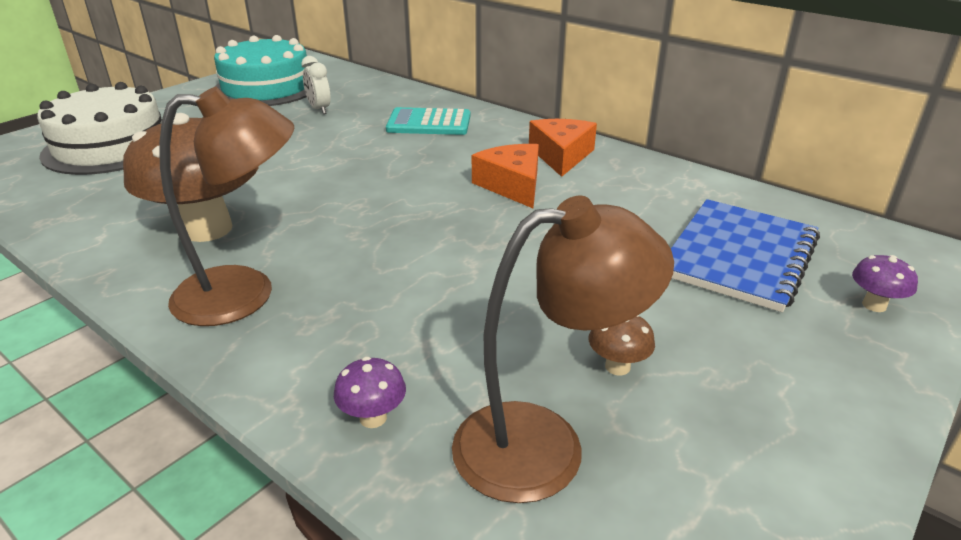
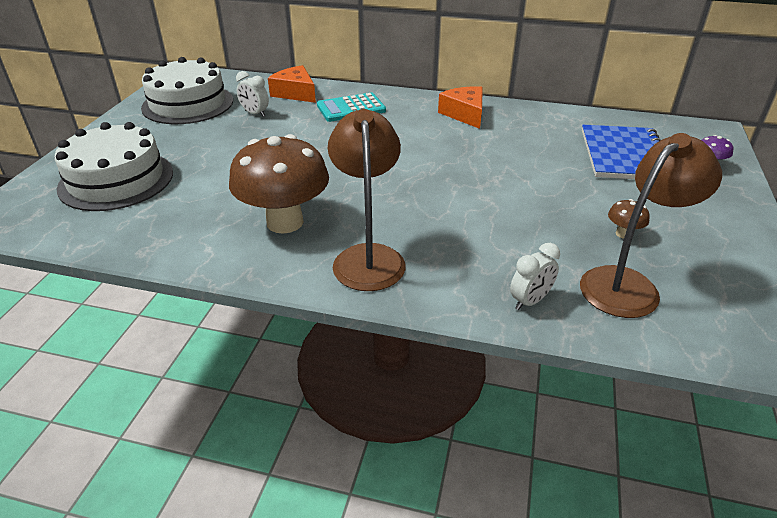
camera: 25 degrees left, 5 degrees up
brown lamp [159,87,294,326] -> brown lamp turned 60 degrees counterclockwise [328,109,406,291]
turquoise cake [214,35,307,106] -> white cake [141,57,233,124]
purple mushroom [334,357,406,428] -> white clock [510,243,560,310]
orange cheese [472,144,539,208] -> orange cheese moved to [268,65,316,103]

